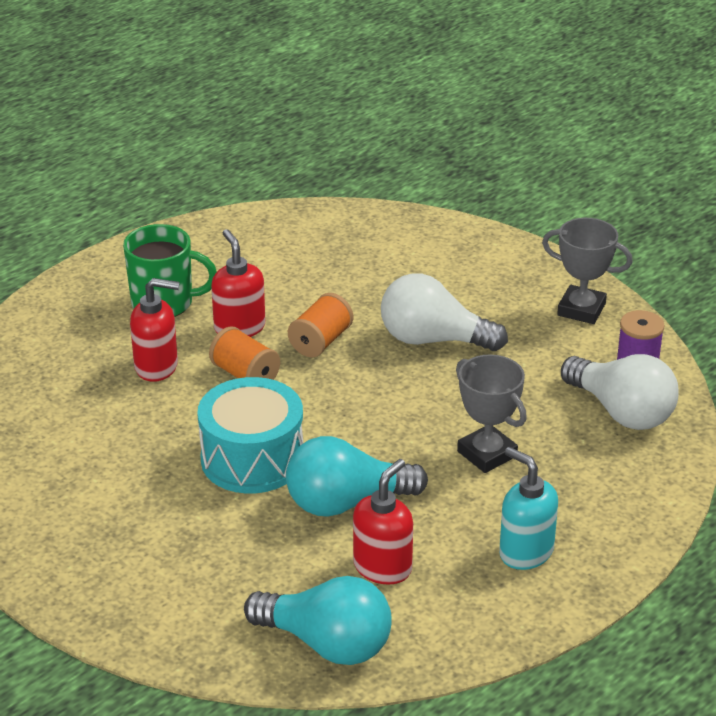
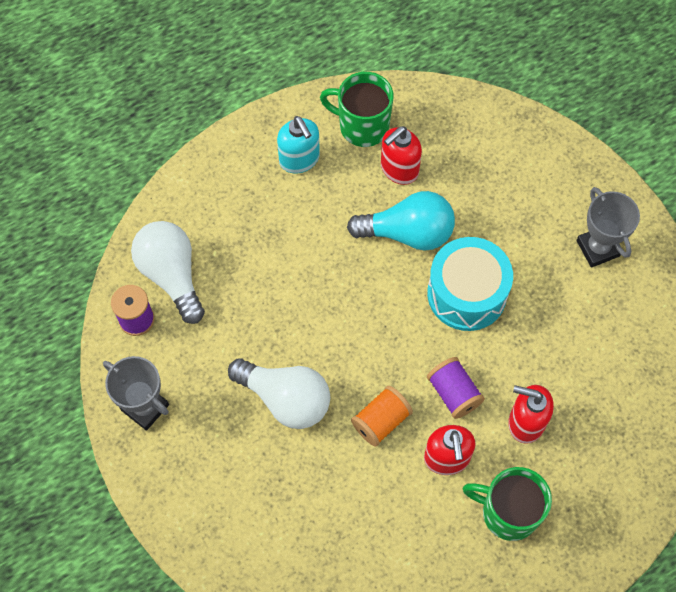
camera: 165 degrees left, 30 degrees up
orange spool [209,327,280,380] -> purple spool [427,357,485,419]
turquoise light bulb [244,576,392,665] -> none
grey trophy [456,354,527,473] -> grey trophy moved to [576,187,640,268]
none -> green mug [320,72,393,147]

